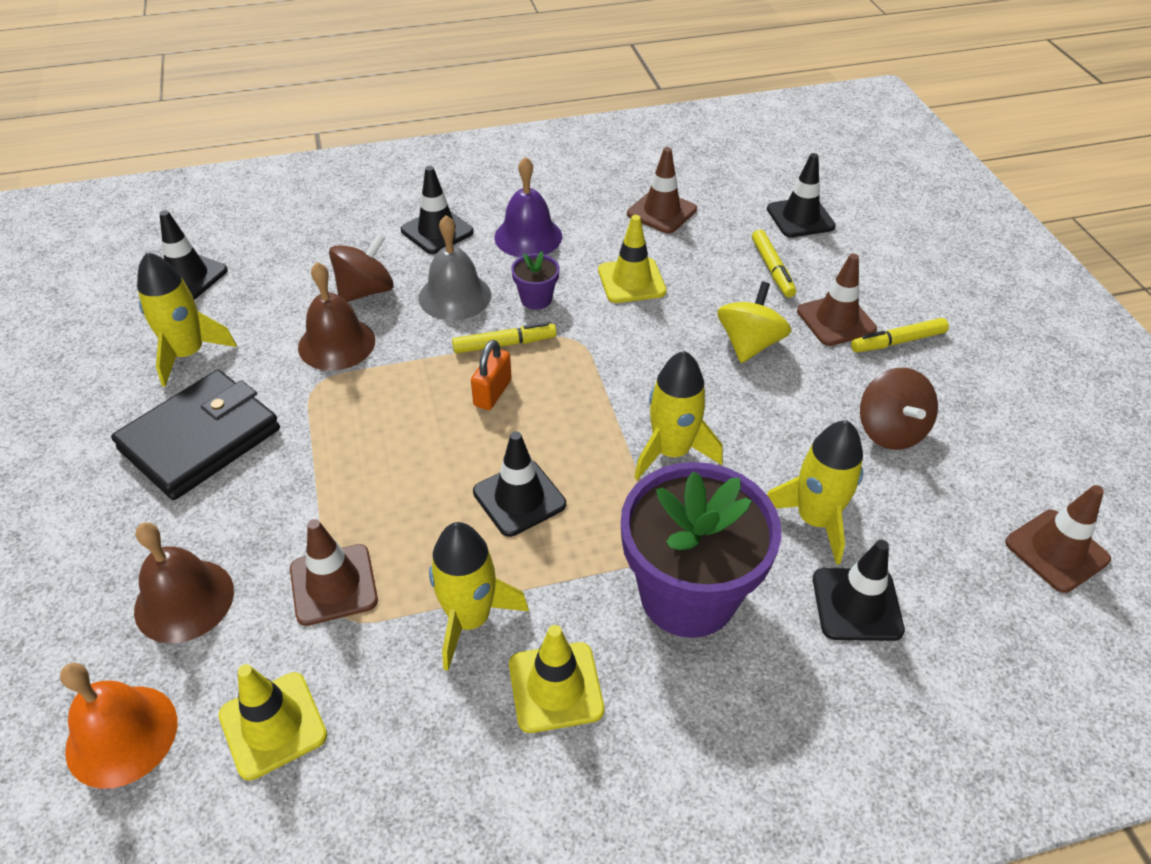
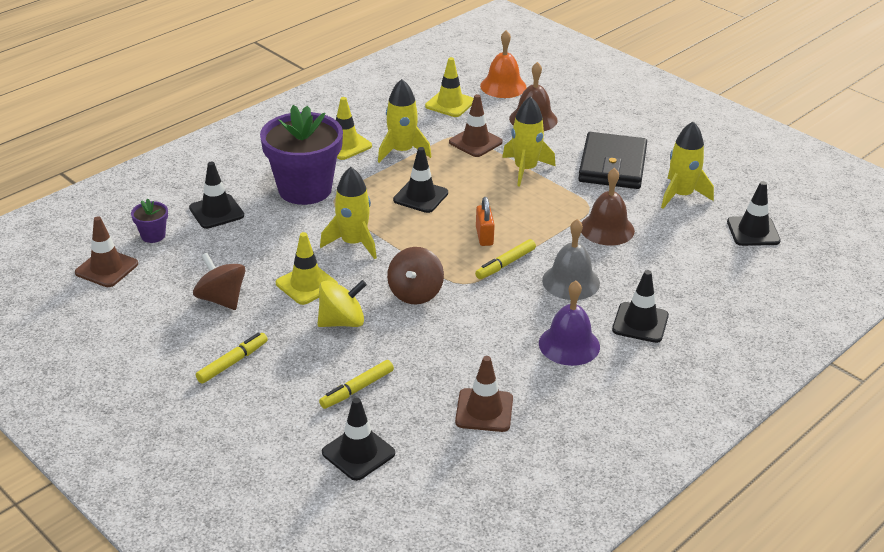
camera: 150 degrees right, 10 degrees down
brown spinning top [329,234,394,302] -> brown spinning top moved to [387,247,444,304]
purple flower pot [511,251,560,310] -> purple flower pot moved to [131,198,168,243]
yellow traffic cone [598,215,667,303] -> yellow traffic cone moved to [276,232,338,305]
yellow spinning top [717,282,791,363] -> yellow spinning top turned 105 degrees counterclockwise [317,280,367,327]
yellow marker [752,229,796,297] -> yellow marker turned 90 degrees counterclockwise [319,360,394,409]
yellow rocket [767,420,863,565] -> yellow rocket moved to [502,96,556,186]
brown traffic cone [797,254,877,346] -> none

